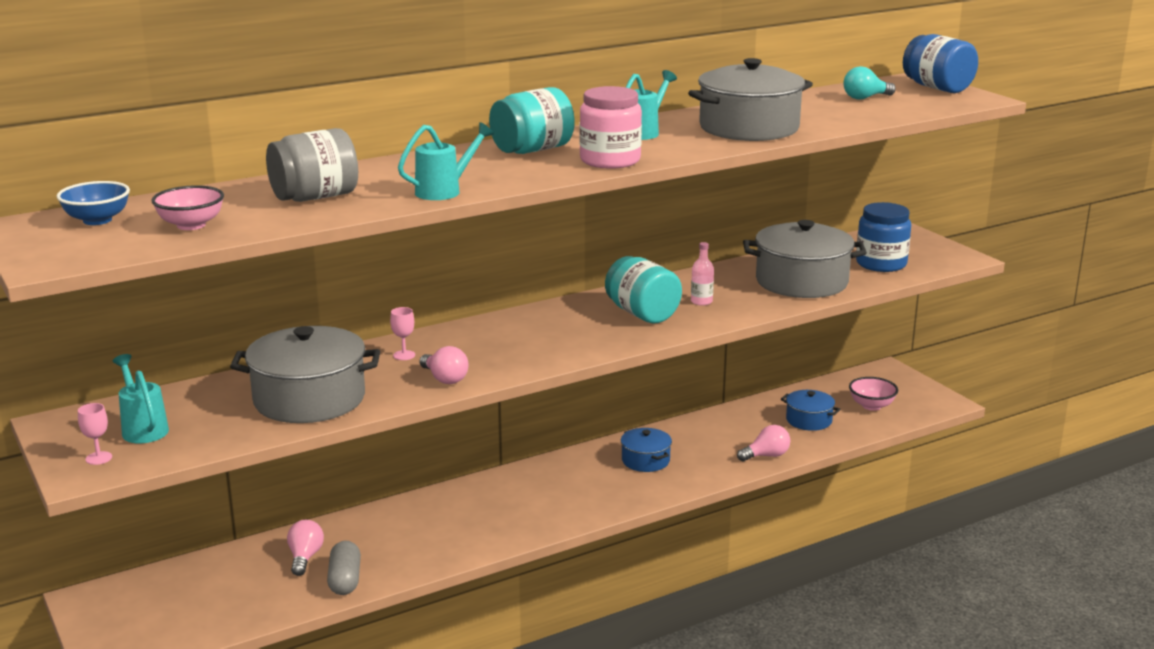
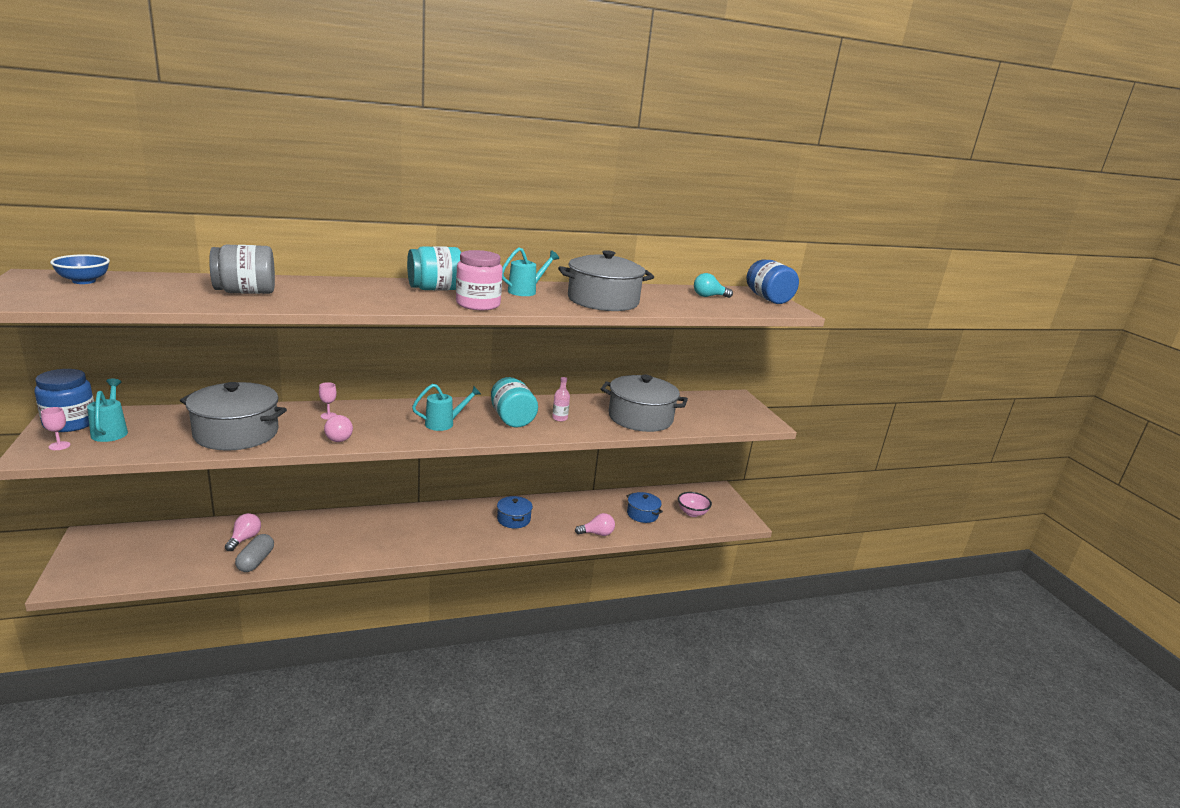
camera: 10 degrees right, 0 degrees up
pink bowl [151,185,224,230] -> none
turquoise watering can [398,122,494,200] -> turquoise watering can moved to [412,384,481,431]
blue jar [856,202,911,272] -> blue jar moved to [35,369,94,432]

